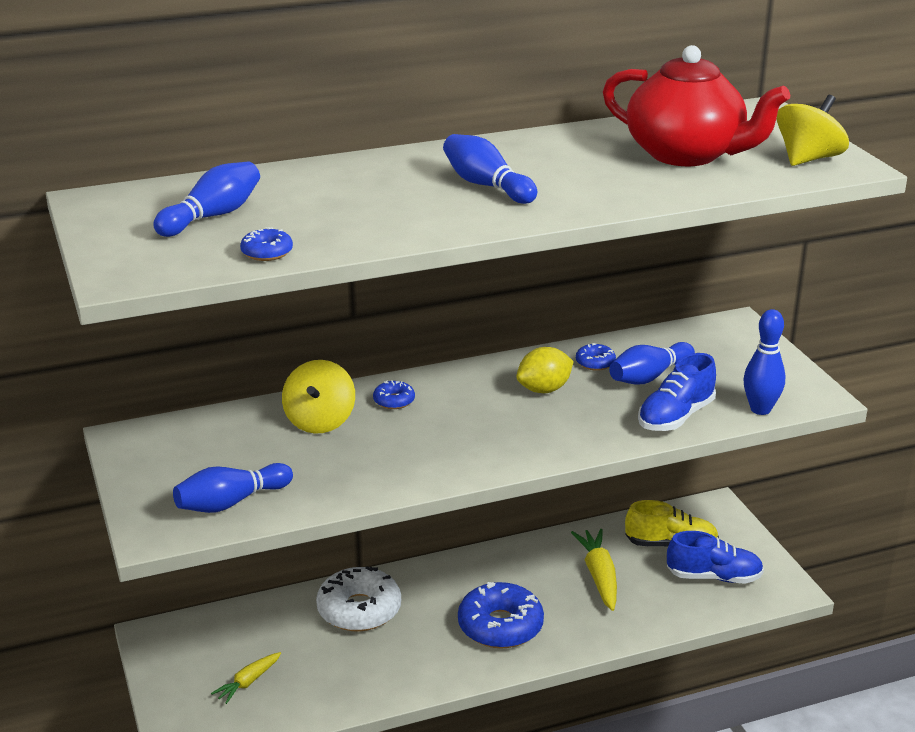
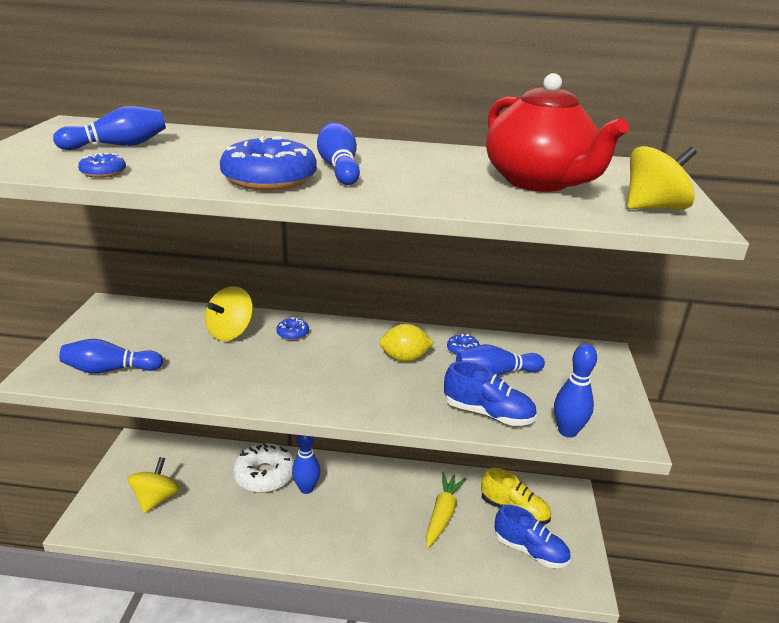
camera: 25 degrees right, 0 degrees up
yellow carrot [211,652,281,704] -> yellow spinning top [127,457,180,513]
blue donut [458,582,544,648] -> blue donut moved to [220,136,317,191]
blue shoe [638,353,716,431] -> blue shoe turned 135 degrees counterclockwise [444,361,537,426]
none -> blue bowling pin [292,435,320,494]

